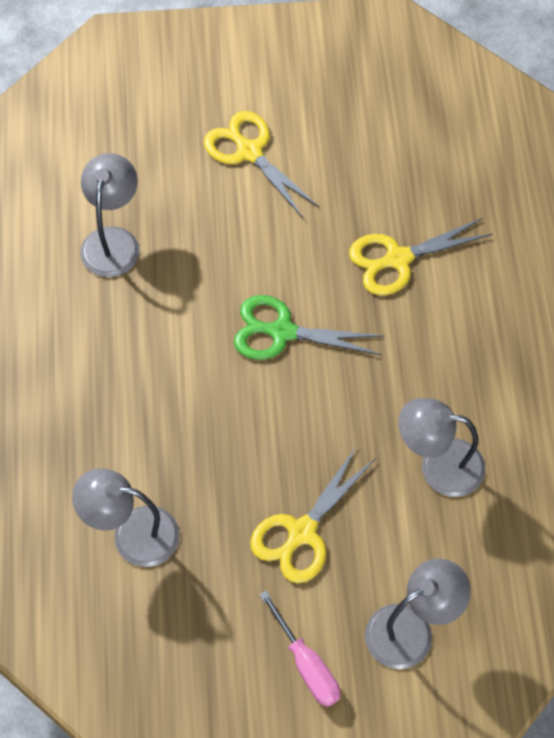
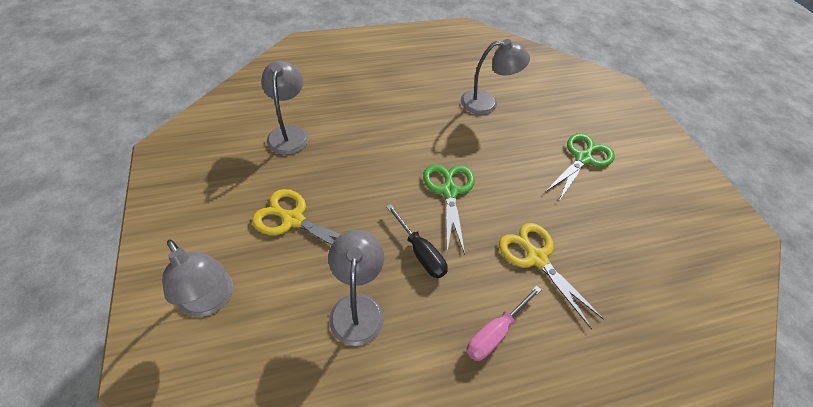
camera: 75 degrees right, 10 degrees down
yellow scissors [204,111,319,218] -> green scissors [545,133,615,201]
pink screwdriver [259,591,340,707] -> pink screwdriver moved to [467,286,542,361]
none -> black screwdriver [386,204,448,278]

